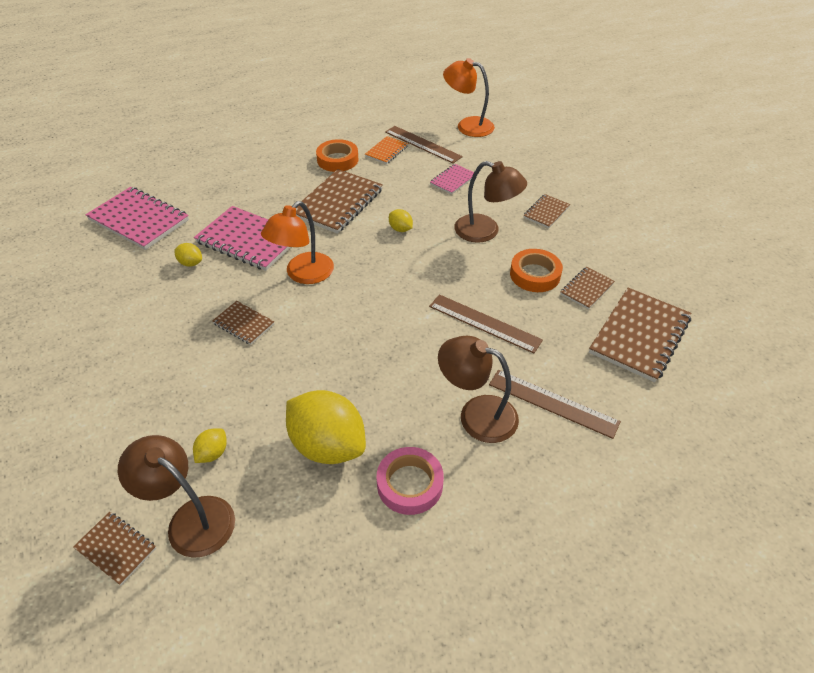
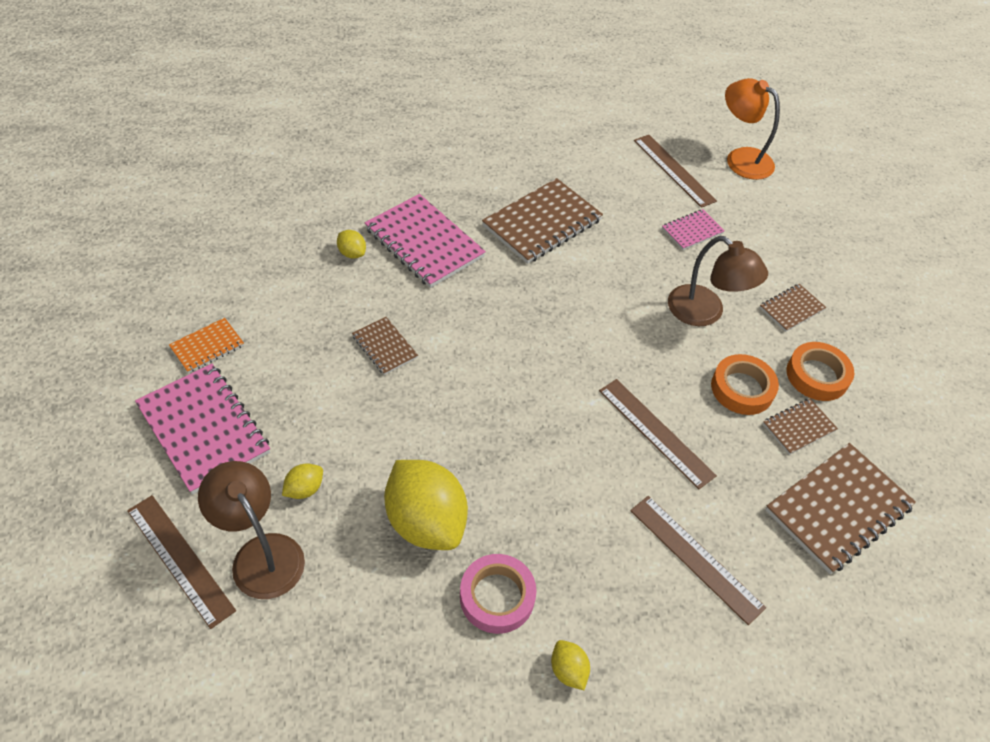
camera: 15 degrees right, 5 degrees up
brown notebook [73,512,156,585] -> brown ruler [127,495,236,629]
pink notebook [85,187,189,250] -> pink notebook moved to [135,364,270,495]
orange lamp [261,201,334,284] -> none
orange tape [316,139,358,172] -> orange tape moved to [786,342,854,401]
orange notebook [365,136,408,164] -> orange notebook moved to [169,318,244,373]
yellow lemon [389,209,413,232] -> yellow lemon moved to [551,640,590,690]
brown lamp [438,336,519,443] -> none

